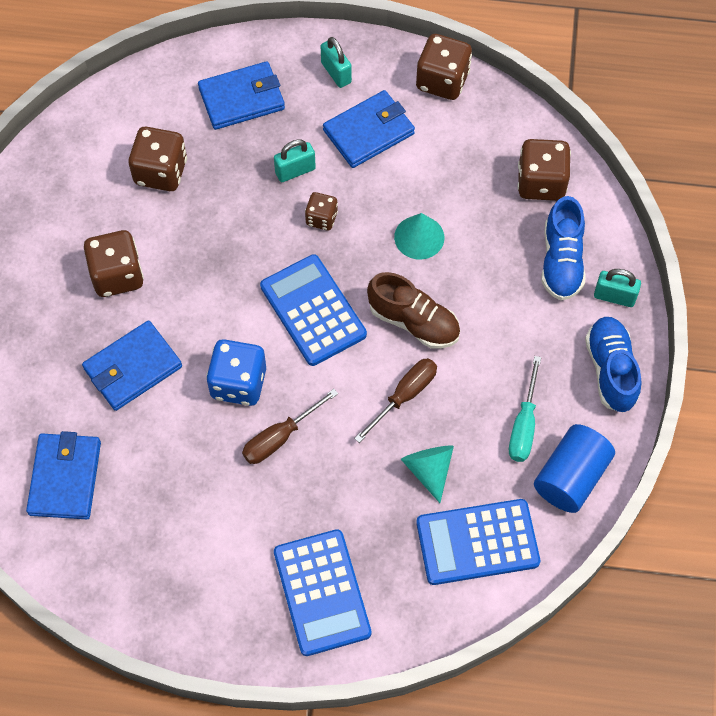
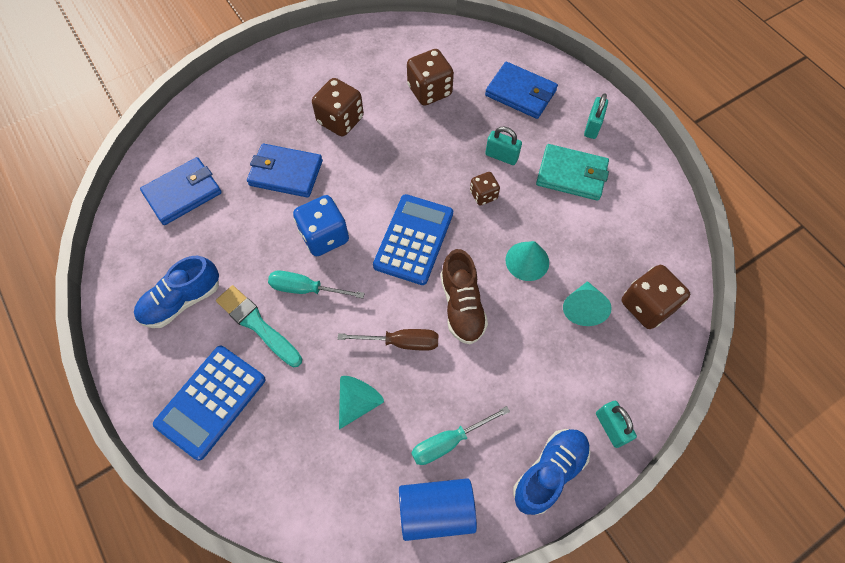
camera: 50 degrees right, 0 degrees up
brown screwdriver [242,389,338,464] -> turquoise screwdriver [268,270,365,298]
blue wallet [323,90,415,168] -> turquoise wallet [536,144,609,201]
brown dice [416,34,472,100] -> none
blue calculator [416,499,540,585] -> none
blue shoe [541,196,586,301] -> blue shoe moved to [134,256,219,328]
none -> turquoise brush [216,285,302,367]
none -> turquoise cone [563,281,612,326]

